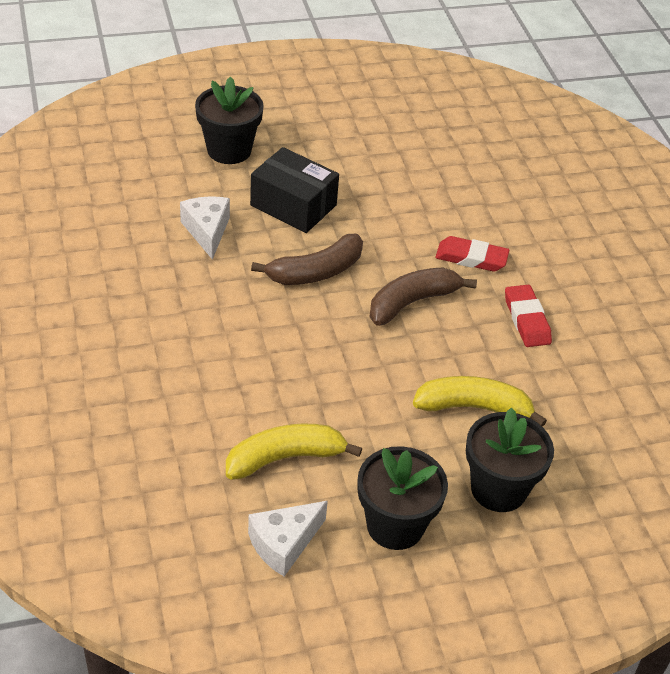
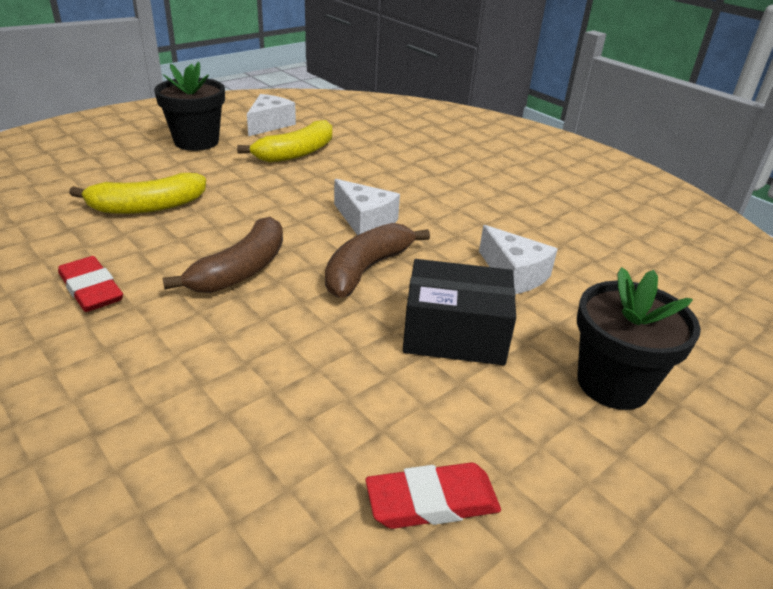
camera: 155 degrees right, 10 degrees down
red eraser [435,236,510,271] -> red eraser moved to [366,463,501,529]
black flower pot [466,407,554,512] -> none
none -> white cheese [334,179,400,235]

